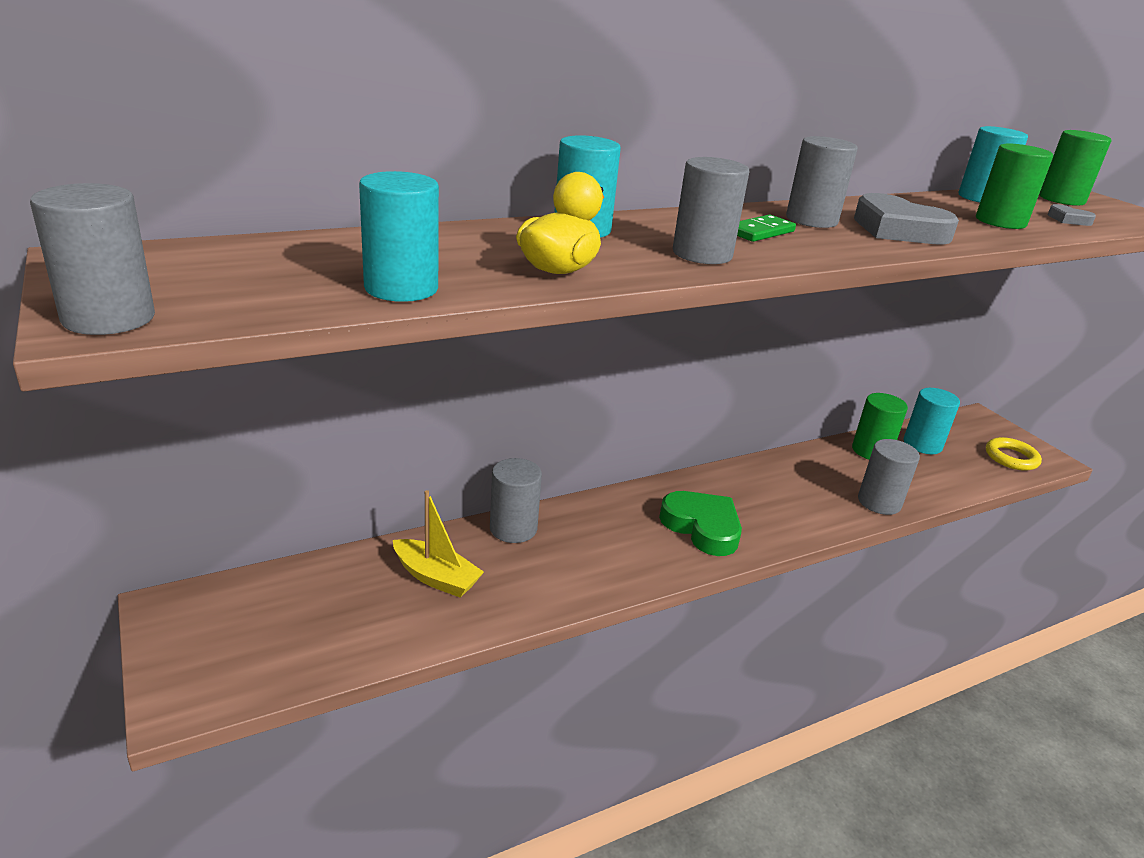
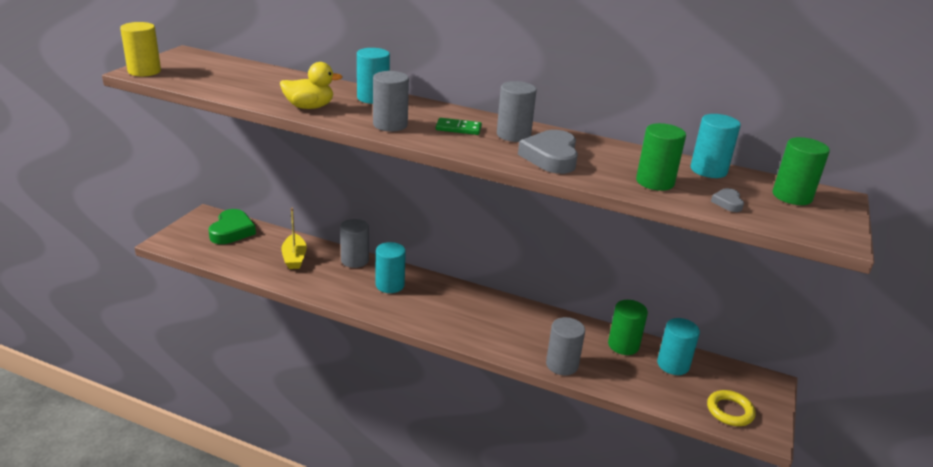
camera: 50 degrees right, 0 degrees up
grey cylinder [30,183,155,335] -> yellow cylinder [120,22,161,76]
turquoise cylinder [359,171,439,302] -> turquoise cylinder moved to [376,242,406,293]
green heart [659,491,742,556] -> green heart moved to [208,209,256,244]

